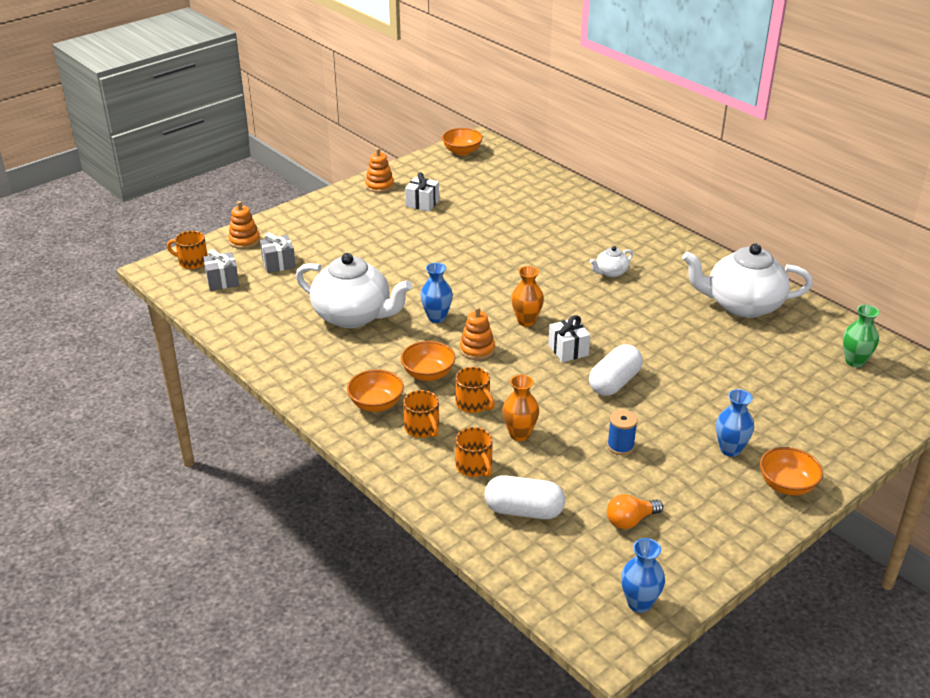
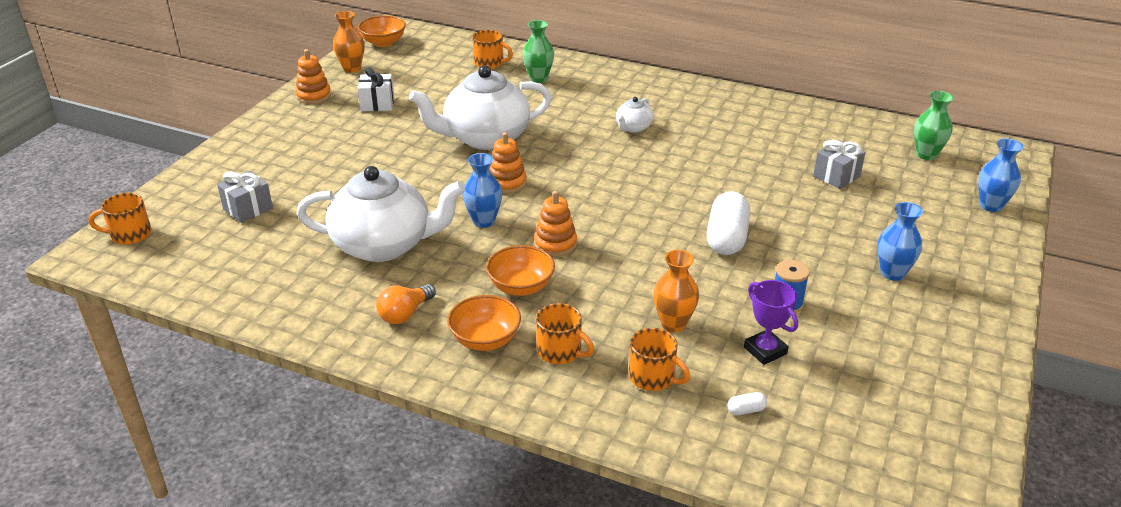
camera: 25 degrees left, 0 degrees up
grey gift [203,249,239,291] -> grey gift moved to [813,140,865,189]
orange stacking toy [228,201,260,249] -> orange stacking toy moved to [489,132,527,194]
orange mug [455,367,495,413] -> orange mug moved to [472,30,513,69]
white capsule [485,475,565,519] -> white capsule [727,392,767,415], size x0.40
orange vase [511,266,544,327] -> orange vase moved to [333,11,365,73]
white gift [548,315,590,362] -> none
orange light bulb [607,494,663,529] -> orange light bulb moved to [376,284,436,324]
blue vase [621,538,665,613] -> blue vase moved to [978,139,1023,212]
white teapot [682,243,813,318] -> white teapot moved to [409,65,551,150]
orange bowl [760,447,823,495] -> none
none -> green vase [522,20,554,83]
none -> purple trophy [744,280,798,365]

